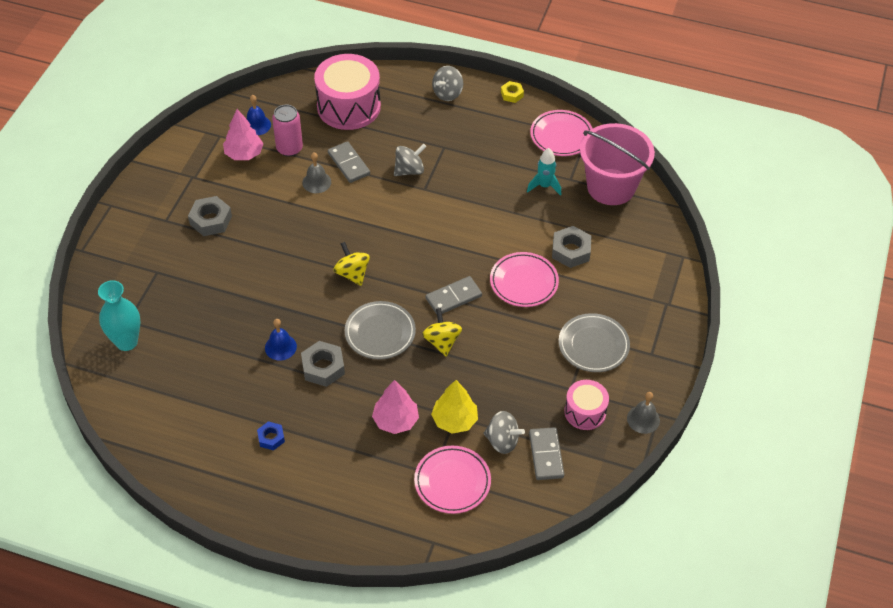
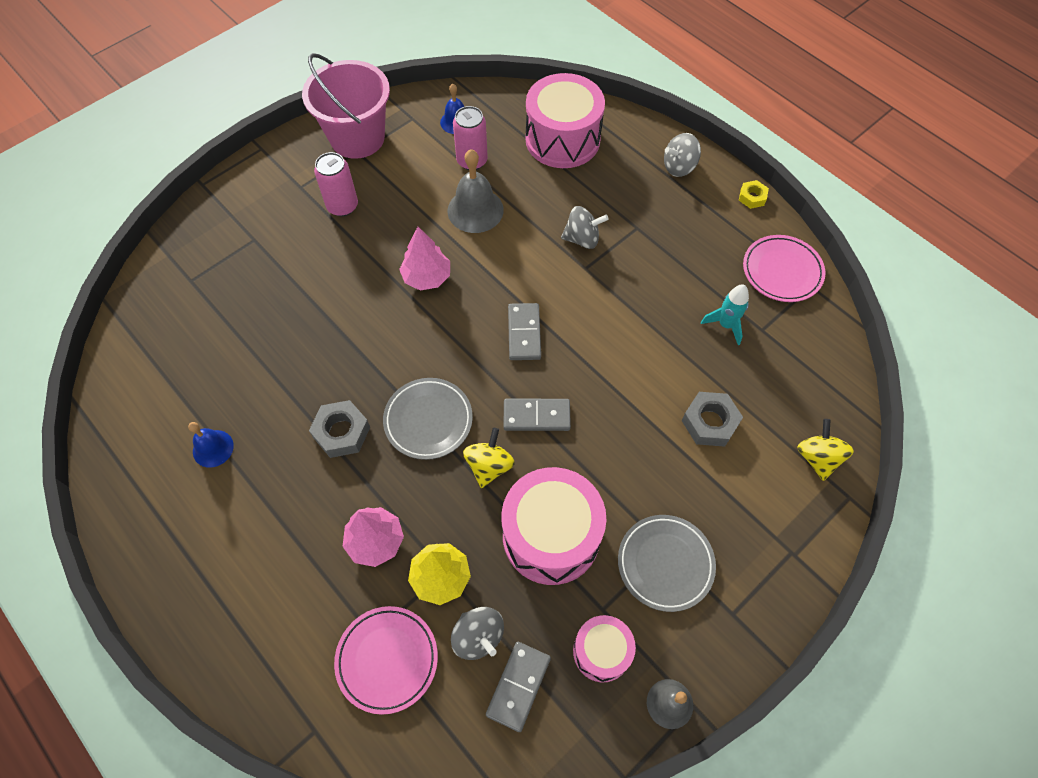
camera: 30 degrees right, 10 degrees up
turquoise vase [98,280,140,351] -> none
grey nut [188,196,232,236] -> pink can [314,152,358,216]
pink tree [223,109,264,160] -> pink tree moved to [399,227,450,291]
blue nut [257,421,285,450] -> none
blue bell [265,319,297,360] -> blue bell moved to [188,422,234,468]
grey bell [302,152,331,193] -> grey bell [447,149,504,233], size x1.64
grey domino [328,141,370,183] -> grey domino moved to [508,303,541,360]
yellow spinning top [333,242,370,286] -> yellow spinning top moved to [797,419,854,481]
pink plate [490,252,559,307] -> none
pink bucket [580,123,655,205] -> pink bucket moved to [302,53,390,159]
none -> pink drum [502,467,606,585]

